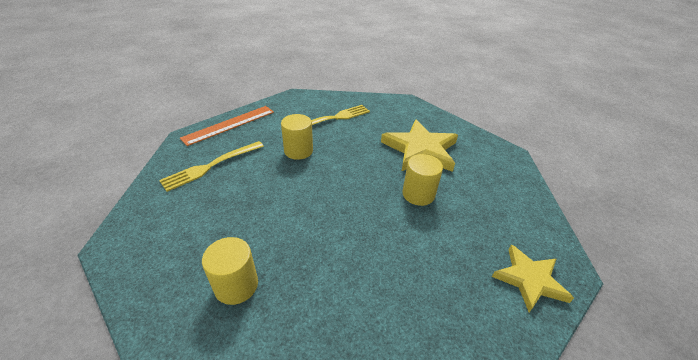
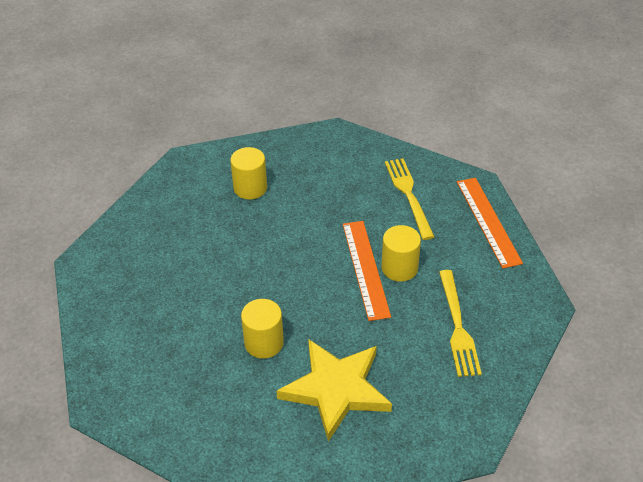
camera: 120 degrees right, 5 degrees up
yellow star [492,244,574,312] -> none
none -> orange ruler [343,221,391,321]

